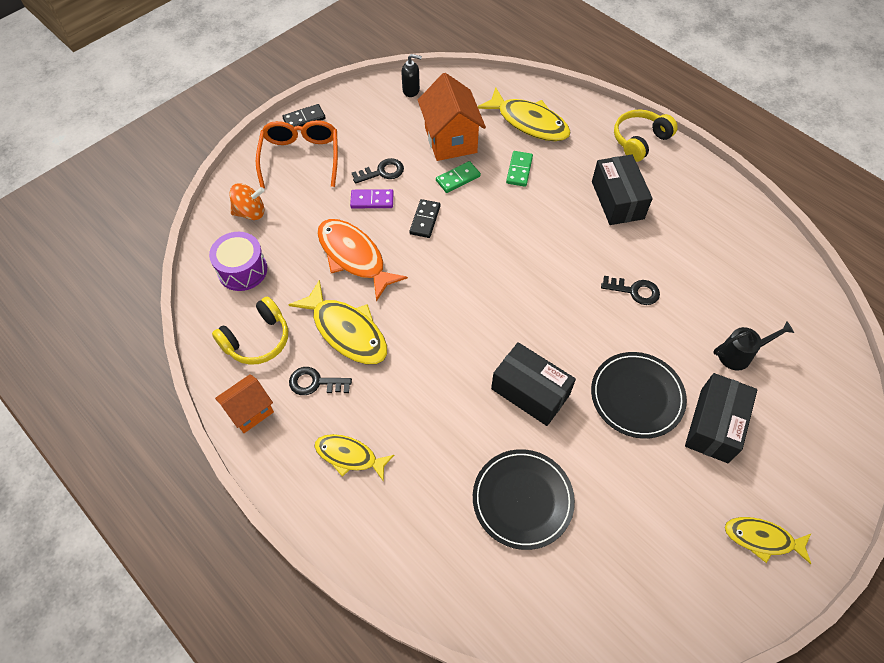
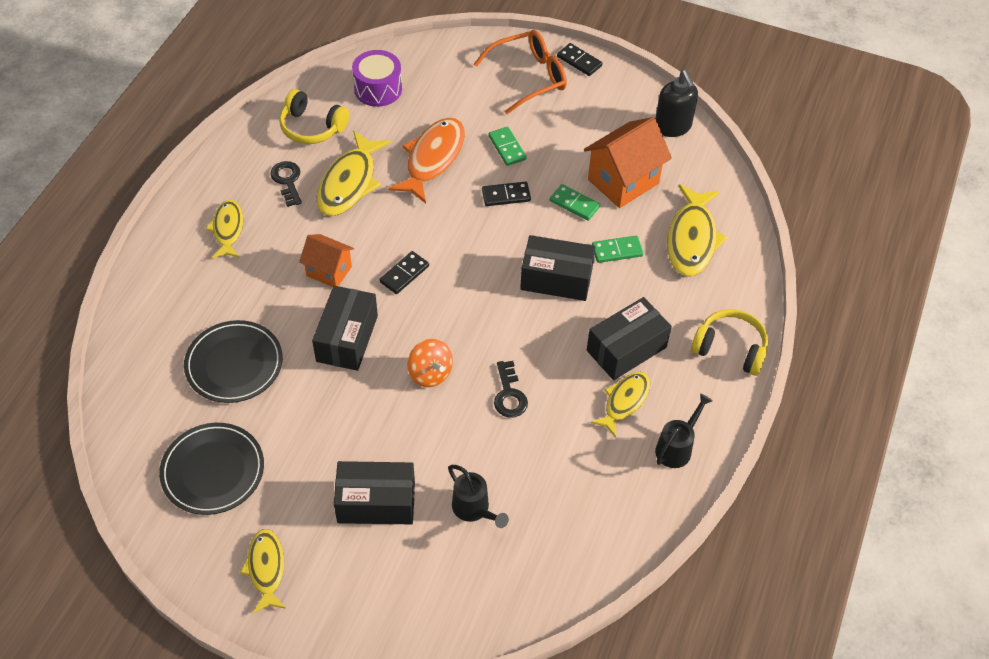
camera: 65 degrees right, 5 degrees down
orange house [215,374,274,433] -> orange house moved to [299,234,354,287]
orange spinning top [229,183,265,220] -> orange spinning top moved to [407,339,453,387]
purple domino [350,189,394,208] -> green domino [488,127,527,166]
black key [352,158,404,184] -> none
black soap dispenser [401,54,422,97] -> black soap dispenser [655,70,698,137], size x1.55
black plate [591,352,687,439] -> black plate moved to [159,423,264,515]
none -> black domino [379,251,429,294]
none -> black box [520,235,595,301]
none -> yellow fish [591,372,650,438]
none -> black watering can [655,393,713,468]

